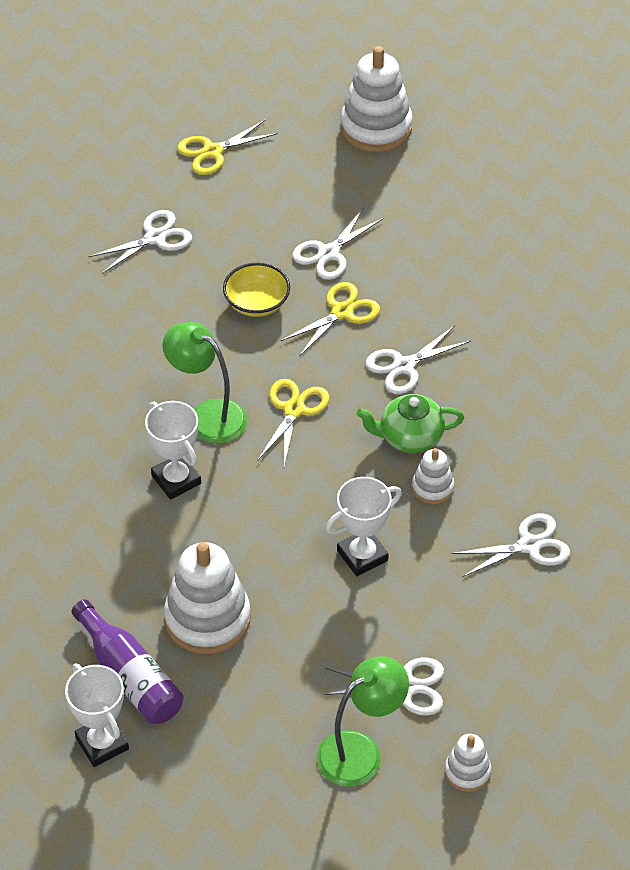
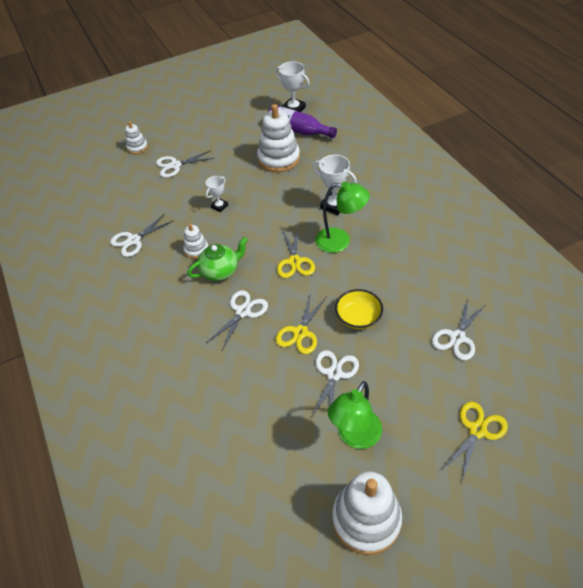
camera: 160 degrees right, 0 degrees up
green lamp [316,656,409,787] -> green lamp moved to [328,381,382,449]
white trophy [326,477,402,576] -> white trophy [206,176,228,212], size x0.62

